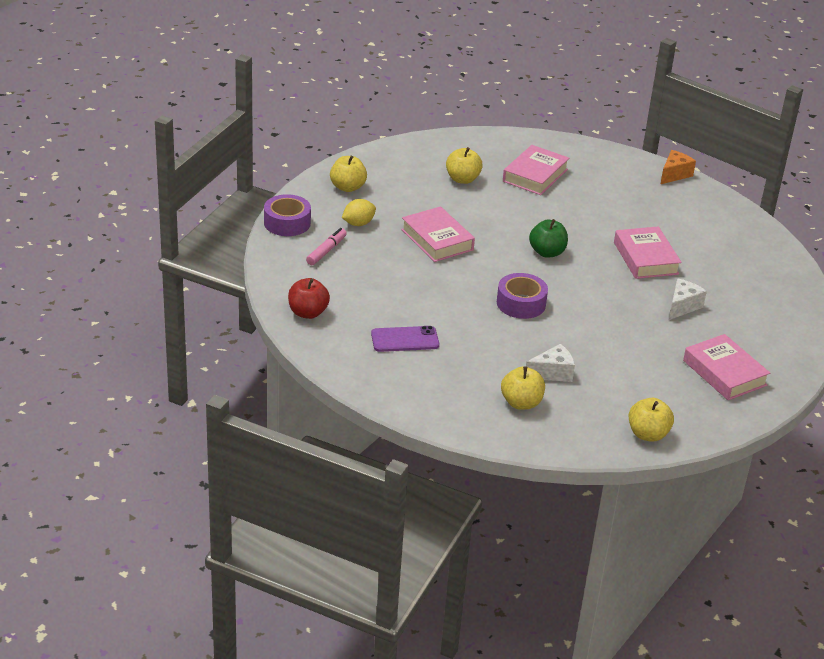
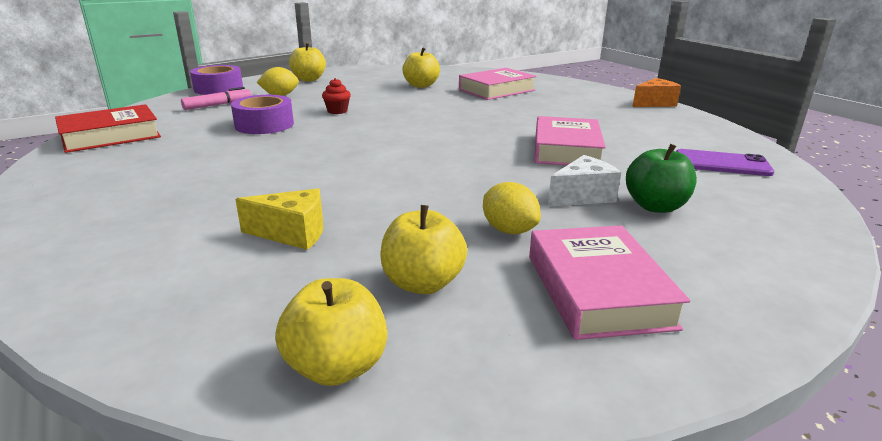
camera: 25 degrees right, 10 degrees down
red apple [288,278,330,319] -> red book [55,104,161,153]
purple phone [371,326,439,352] -> purple phone moved to [676,149,774,176]
pink book [401,206,475,262] -> red cupcake [322,78,351,114]
purple tape [497,273,548,319] -> purple tape moved to [231,95,294,134]
yellow apple [501,366,545,410] -> yellow apple moved to [380,205,467,294]
white cheese [526,344,575,382] -> yellow cheese [235,188,323,250]
green apple [529,219,568,258] -> green apple moved to [626,144,697,213]
none -> yellow lemon [483,182,541,234]

